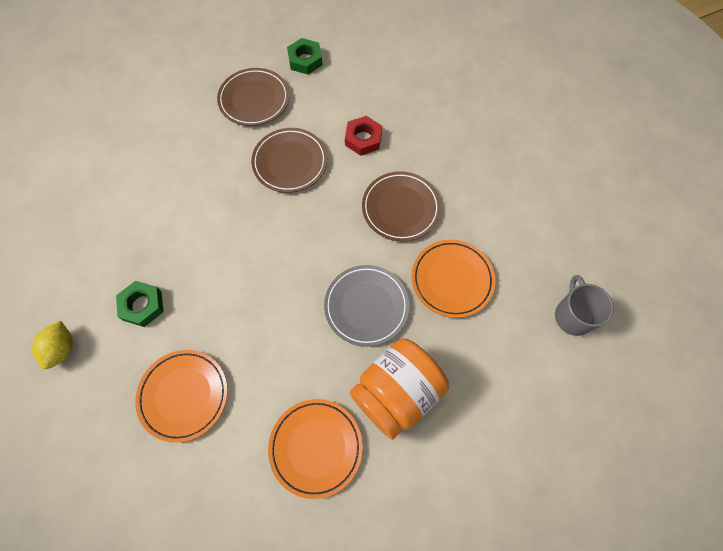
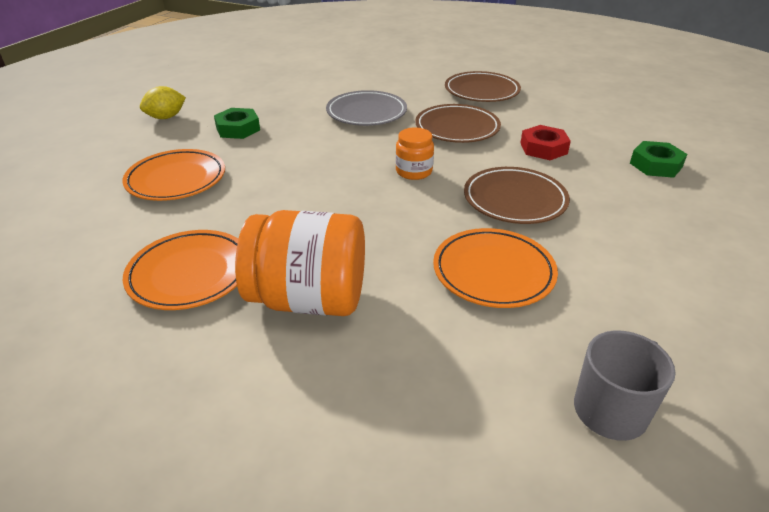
camera: 50 degrees right, 30 degrees down
green nut [287,38,323,75] -> green nut moved to [630,141,687,178]
grey plate [324,265,409,347] -> grey plate moved to [326,90,407,126]
none -> orange jar [396,127,434,180]

